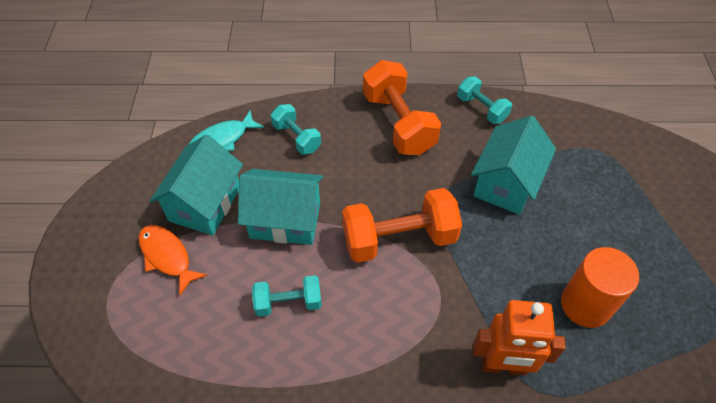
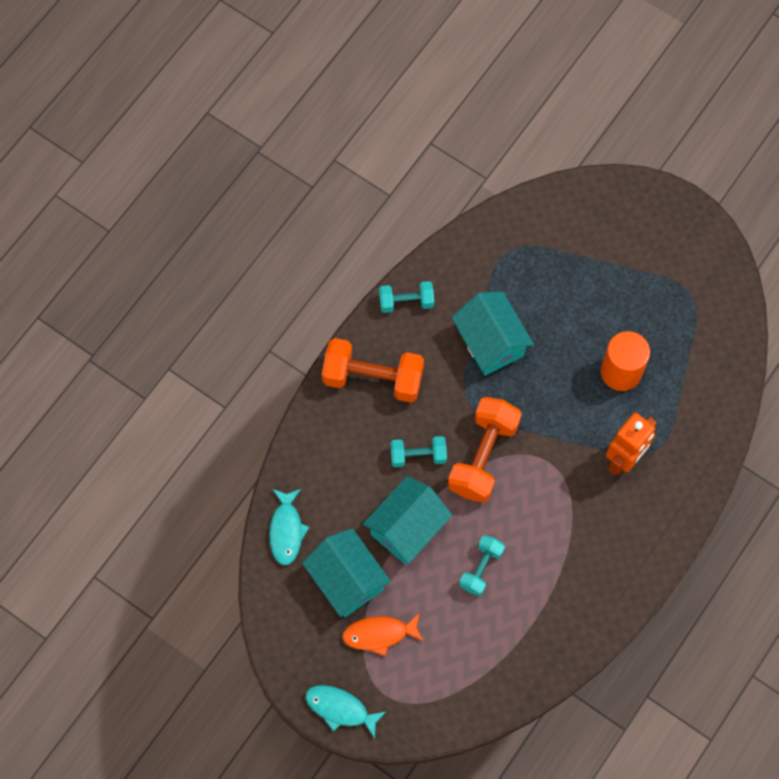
camera: 55 degrees left, 15 degrees up
turquoise dumbbell [271,104,321,155] -> turquoise dumbbell moved to [390,436,447,467]
none -> turquoise fish [305,685,387,739]

